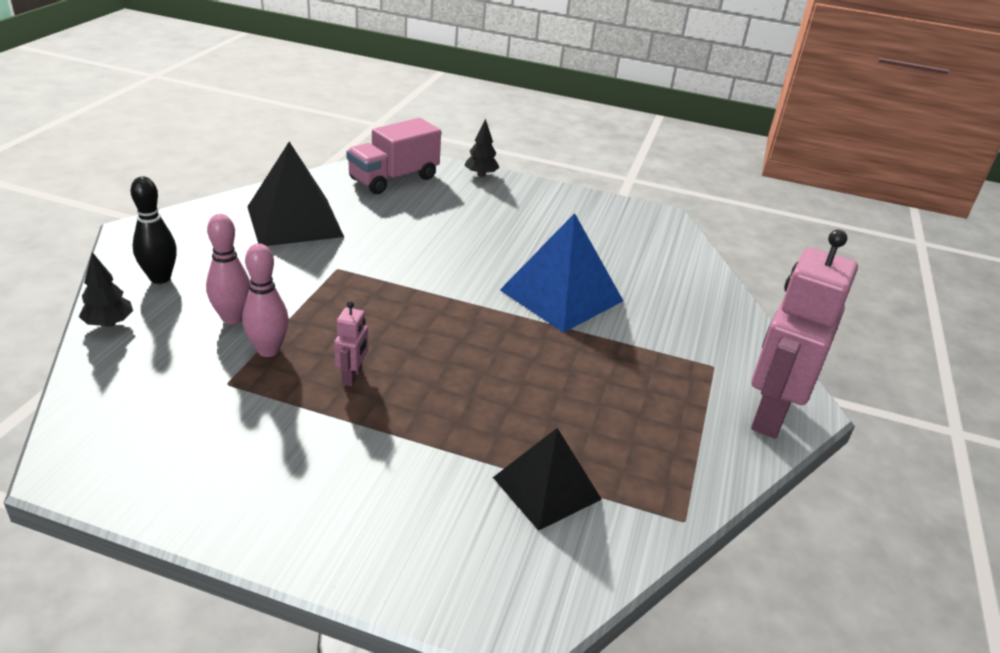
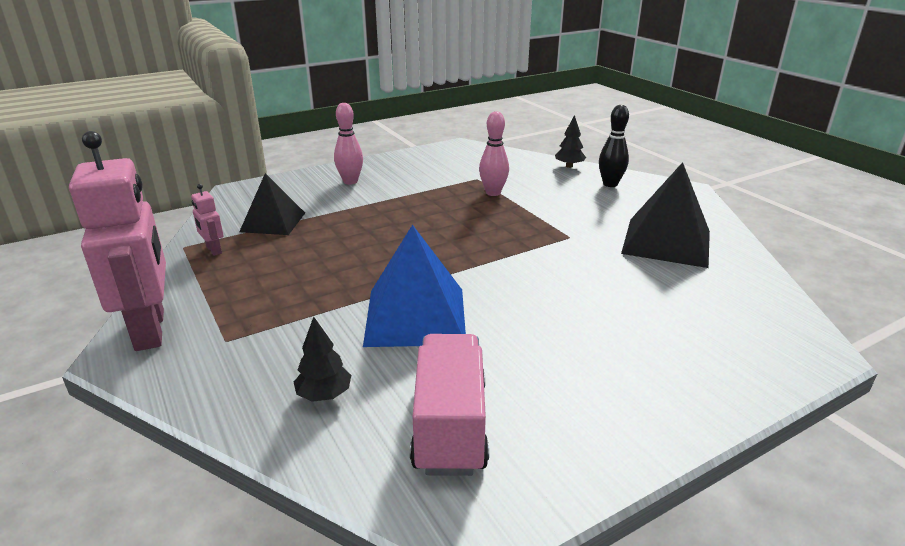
camera: 135 degrees right, 5 degrees down
pink bowling pin [206,214,250,324] -> pink bowling pin moved to [334,103,363,185]
pink robot [334,301,368,386] -> pink robot moved to [191,184,224,256]
pink truck [346,118,441,194] -> pink truck moved to [410,334,489,476]
black tree [464,119,499,177] -> black tree moved to [294,317,351,402]

